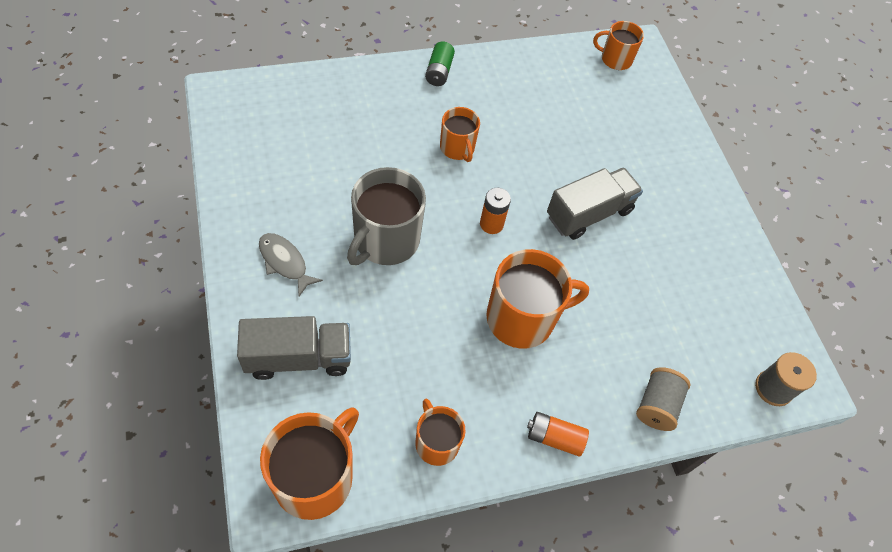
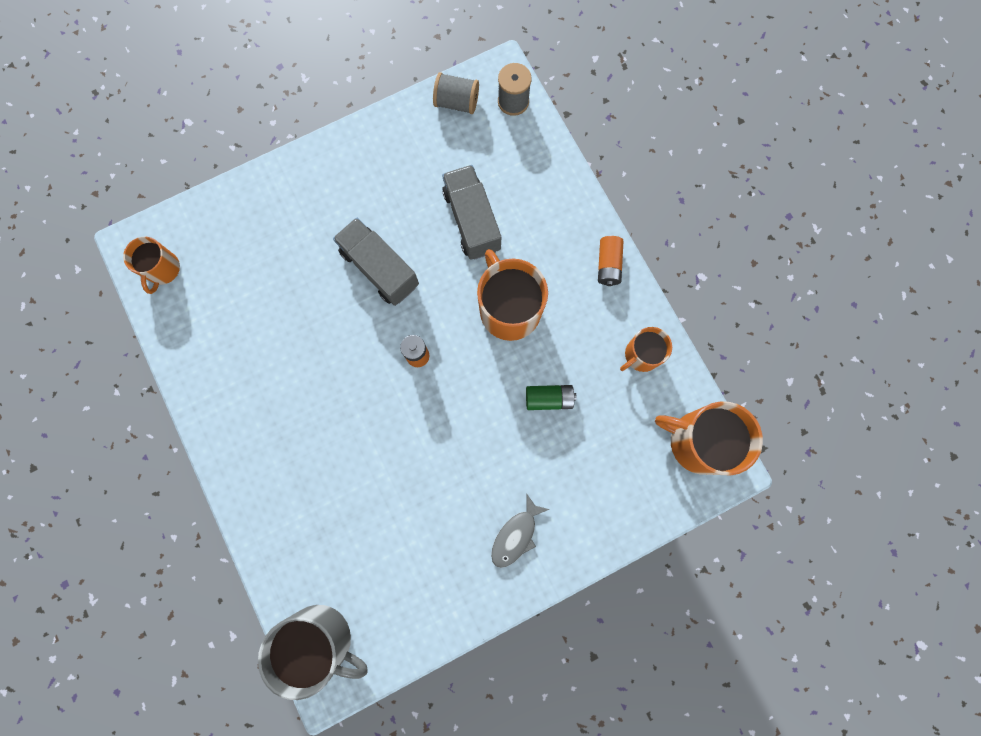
camera: 95 degrees left, 20 degrees up
grey truck [237,316,351,380] -> grey truck moved to [442,165,501,260]
grey mug [347,167,426,265] -> grey mug moved to [258,605,367,700]
green battery [425,42,455,86] -> green battery moved to [526,385,577,410]
orange mug [440,107,480,162] -> none
grey spool [636,367,690,431] -> grey spool moved to [433,72,479,114]

